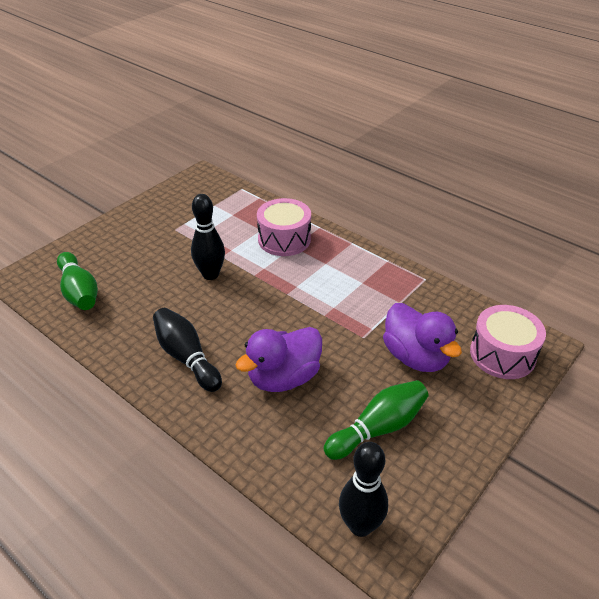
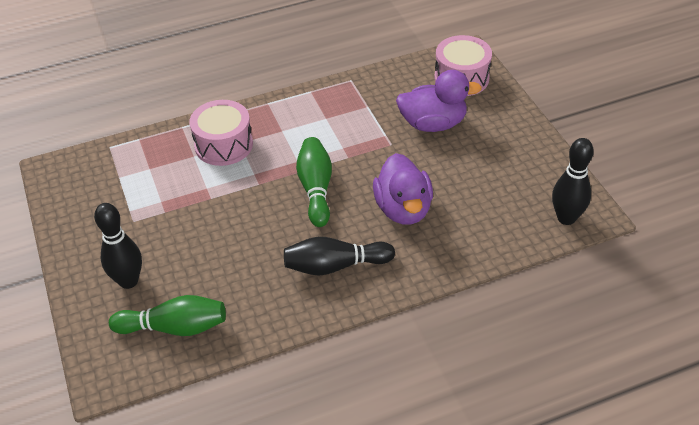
camera: 60 degrees left, 5 degrees up
black bowling pin [191,194,225,280] -> black bowling pin moved to [94,203,142,289]
green bowling pin [324,380,429,460] -> green bowling pin moved to [296,137,332,227]

